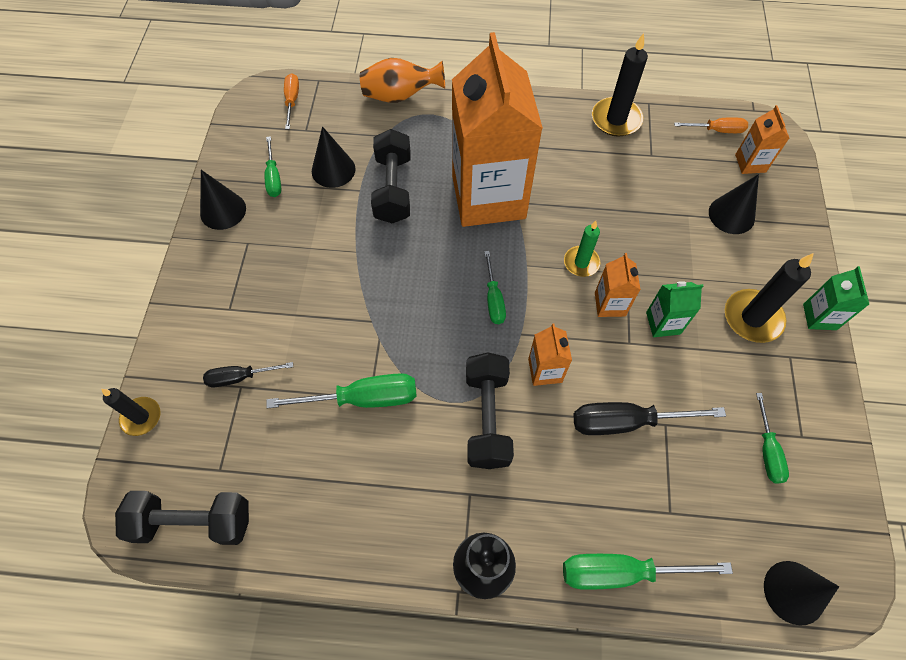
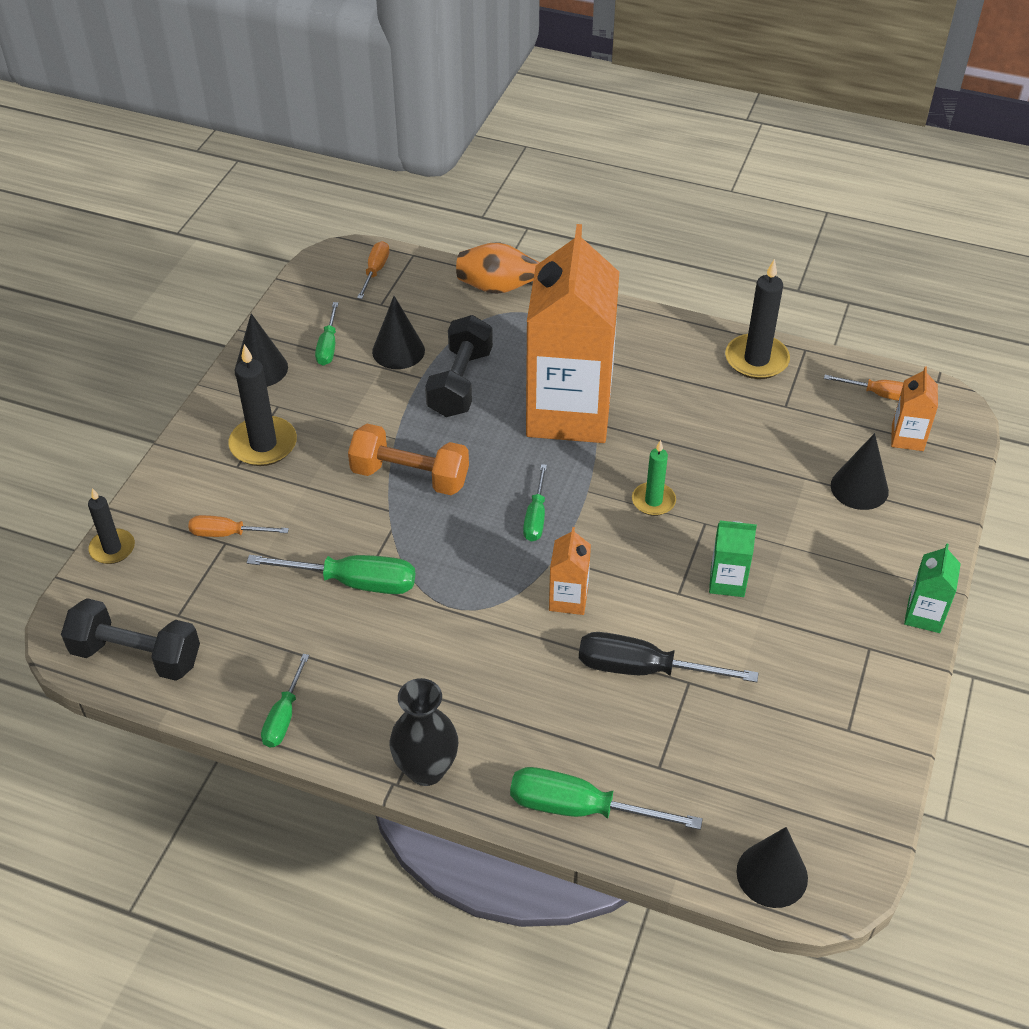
camera: 15 degrees right, 15 degrees down
black screwdriver [203,362,293,387] -> orange screwdriver [188,515,289,537]
black dumbbell [466,353,514,469] -> none
orange carton [595,253,641,317] -> none
black candle [725,253,814,343] -> black candle moved to [228,344,297,466]
green screwdriver [756,393,789,484] -> green screwdriver moved to [261,654,309,747]
none -> orange dumbbell [348,424,469,495]

